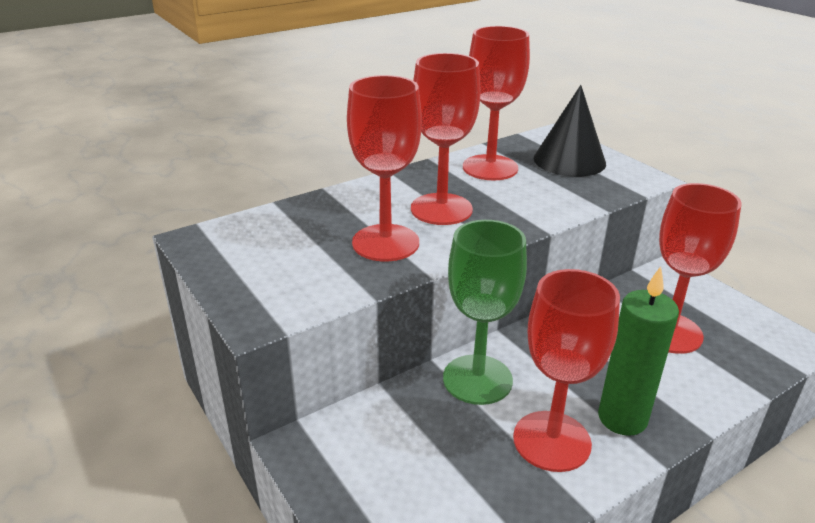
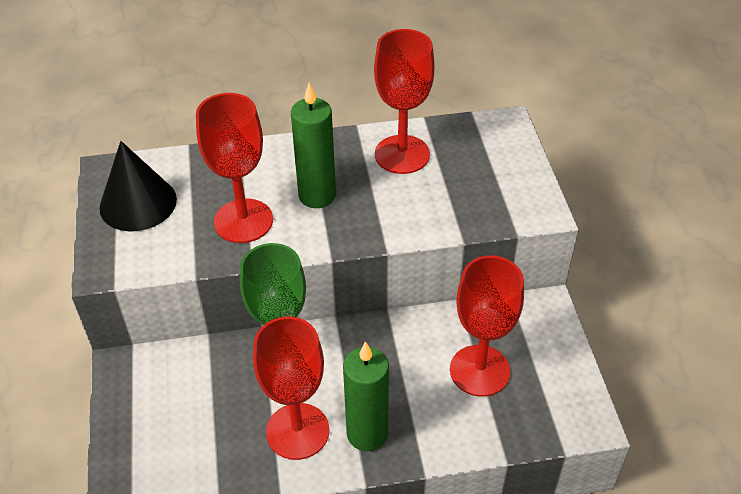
camera: 25 degrees right, 15 degrees up
red goblet [411,53,481,225] -> green candle [291,83,336,208]
black cone [534,85,606,177] -> black cone moved to [100,141,177,232]

